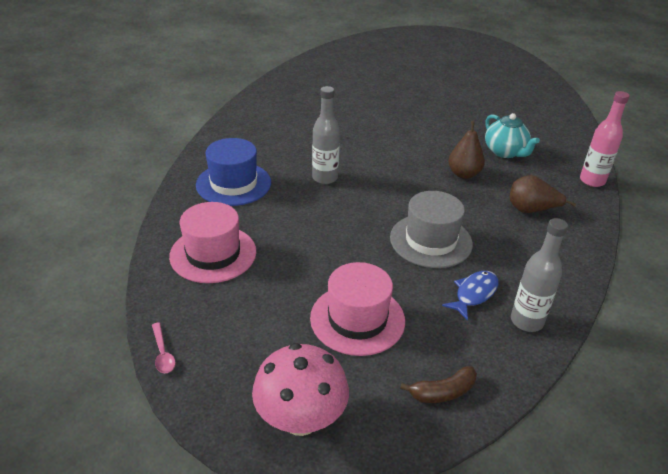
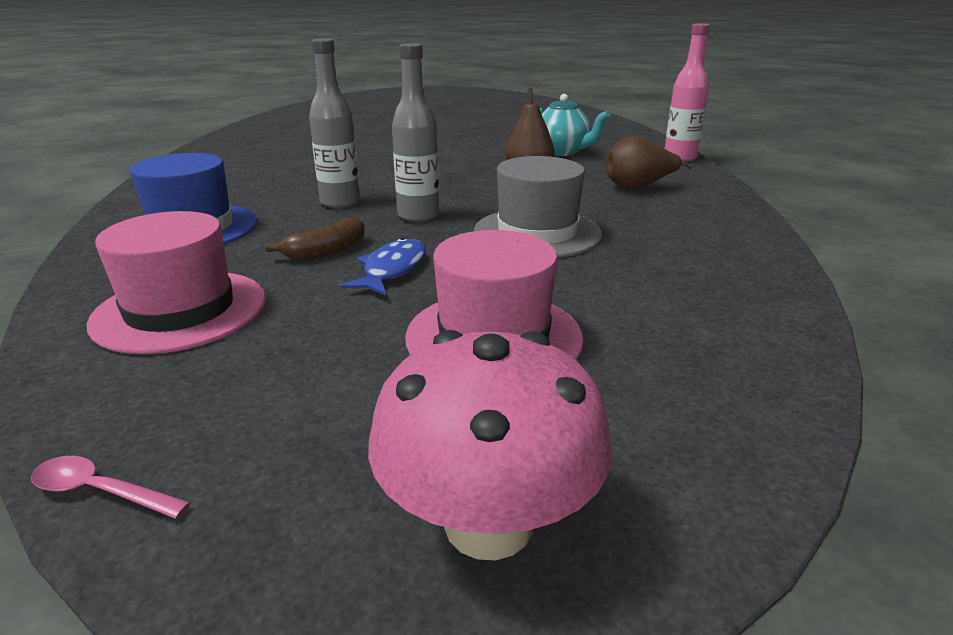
camera: 20 degrees left, 10 degrees down
pink spoon [152,323,176,373] -> pink spoon turned 150 degrees clockwise [31,456,191,519]
brown banana [400,366,477,403] -> brown banana moved to [266,217,365,261]
blue fish [442,271,498,320] -> blue fish moved to [341,238,426,295]
grey bottle [511,218,568,332] -> grey bottle moved to [392,43,440,222]

